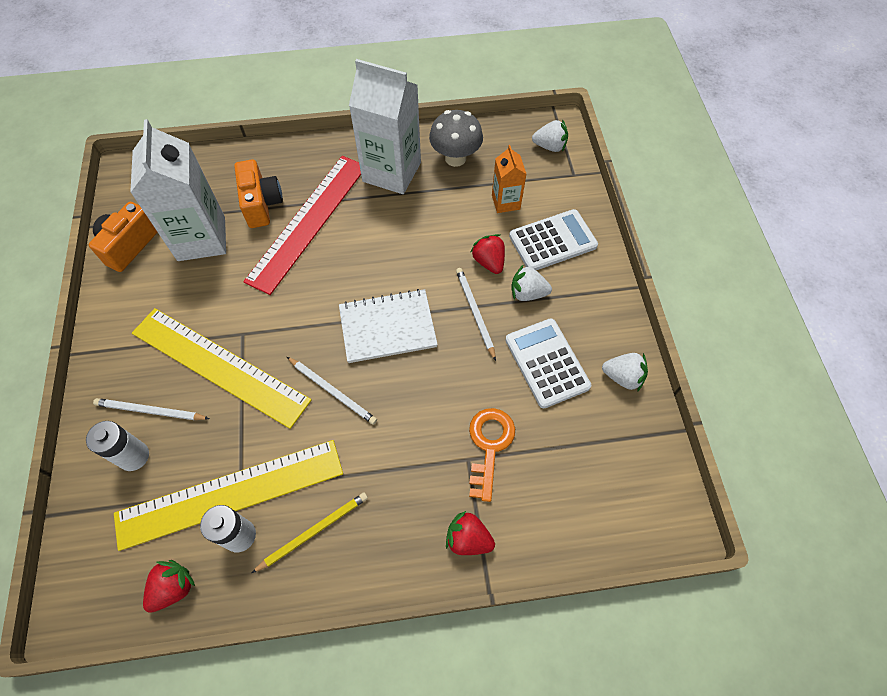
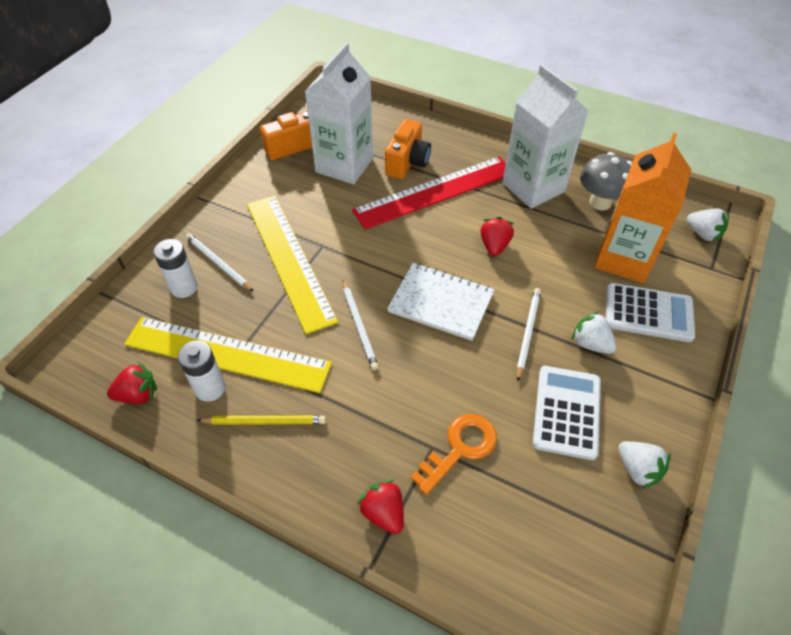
camera: 35 degrees right, 10 degrees down
red strawberry [471,234,505,274] -> red strawberry moved to [480,217,514,256]
orange carton [492,145,526,213] -> orange carton [594,133,691,283], size x1.93

